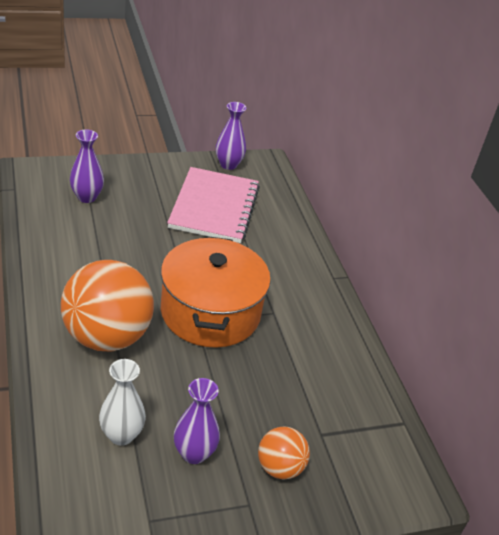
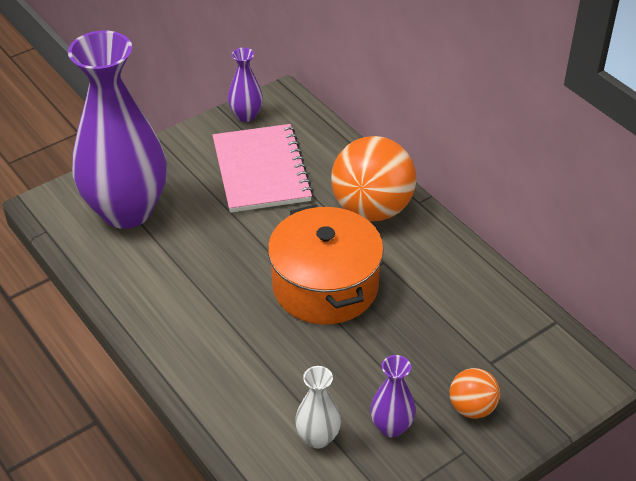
camera: 15 degrees left, 5 degrees up
orange ball [61,260,154,352] -> orange ball moved to [331,136,416,221]
purple vase [70,129,104,203] -> purple vase [68,31,167,229], size x2.40

